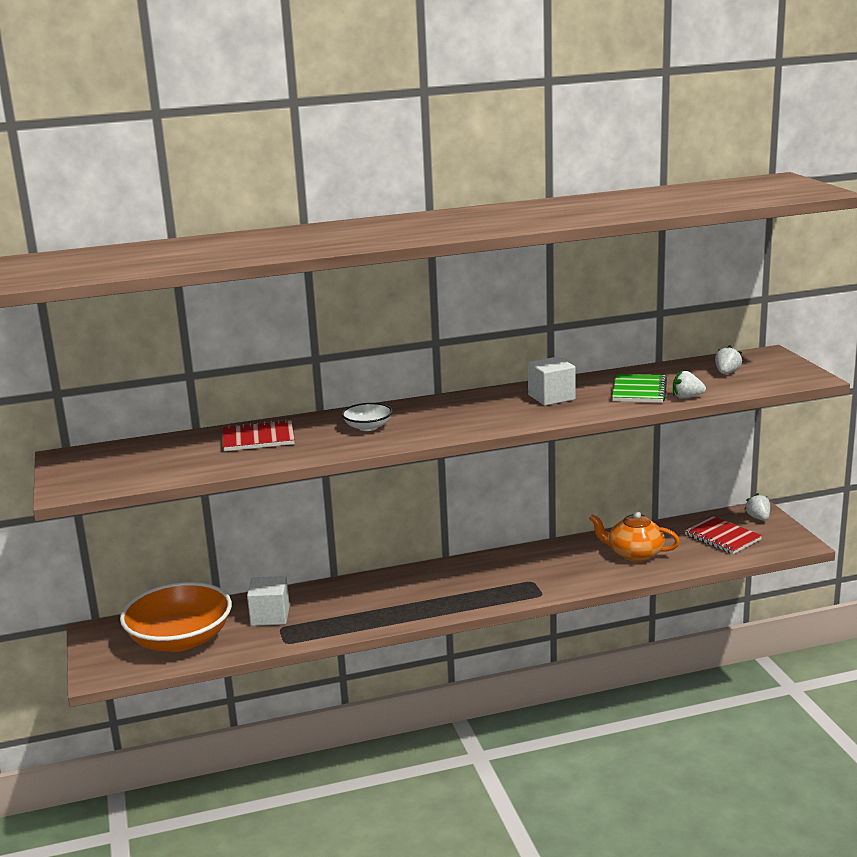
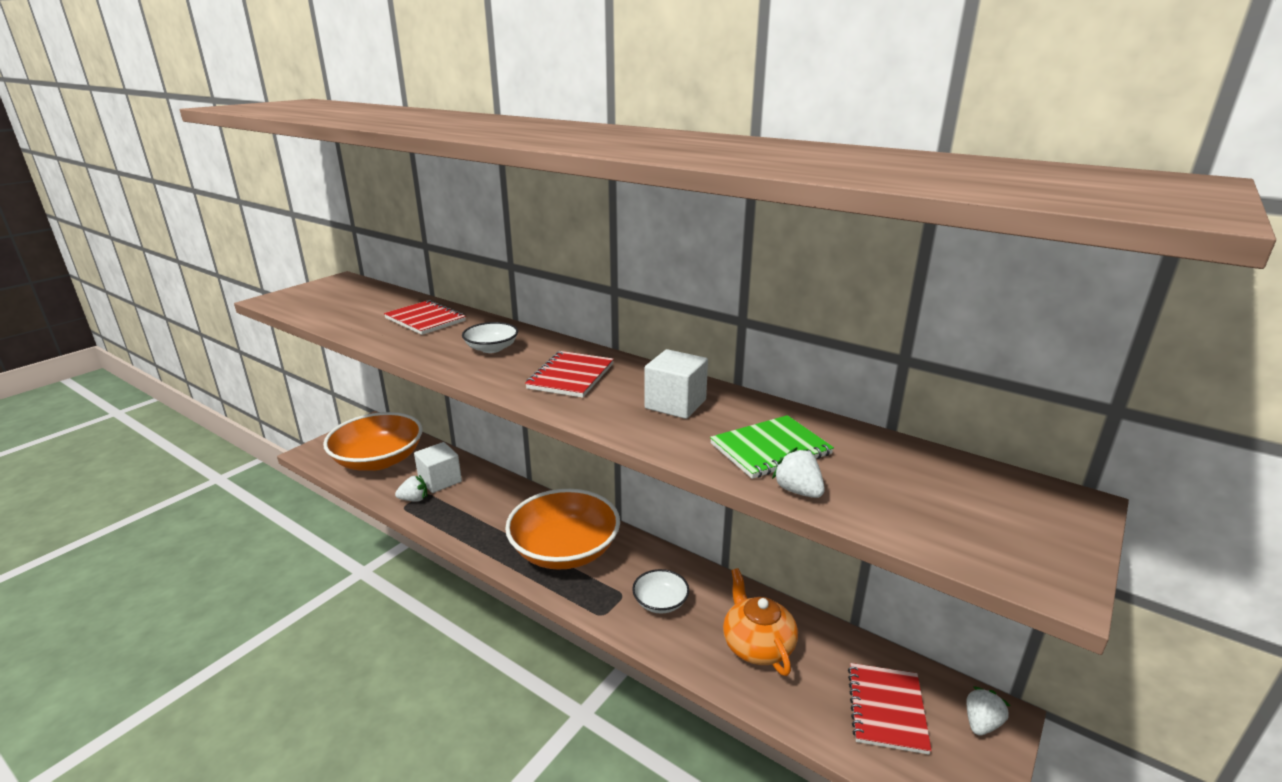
camera: 50 degrees right, 5 degrees up
white strawberry [715,345,742,374] -> white strawberry moved to [395,475,427,502]
none -> orange bowl [505,489,620,570]
none -> red notebook [525,351,614,398]
none -> white bowl [632,569,689,614]

